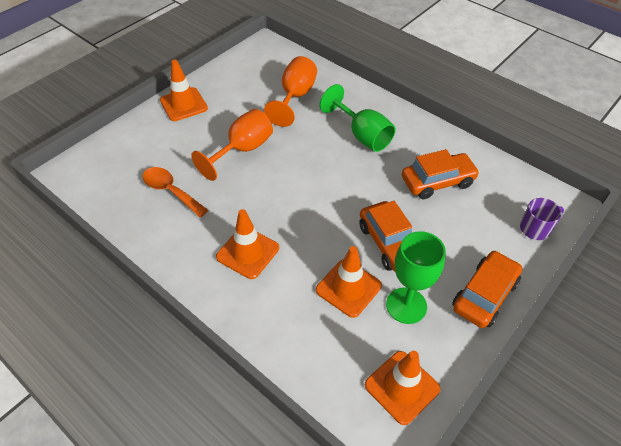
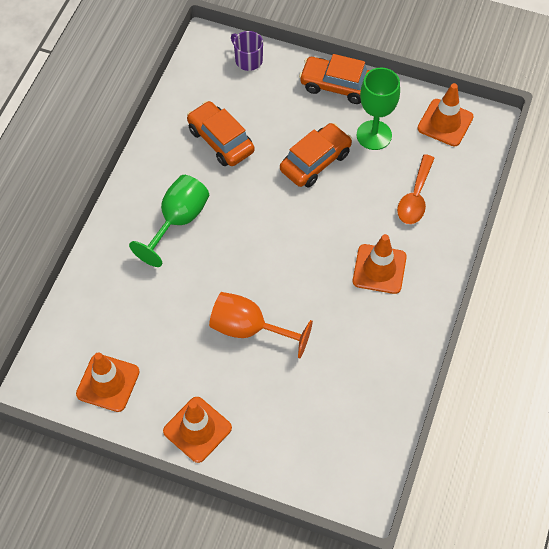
camera: 110 degrees left, 10 degrees up
orange spoon [143,167,208,217] -> orange spoon moved to [397,154,435,224]
orange goblet [264,56,317,127] -> none
orange traffic cone [316,246,382,318] -> orange traffic cone moved to [76,352,140,412]

